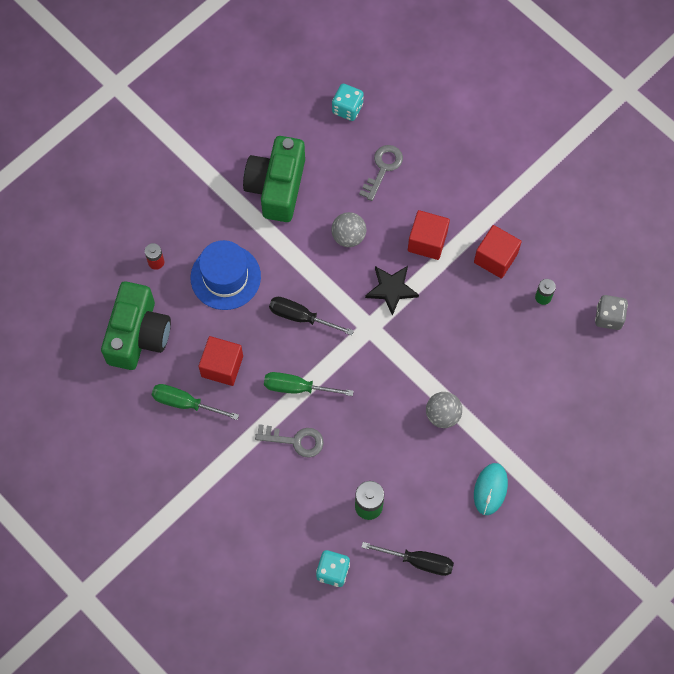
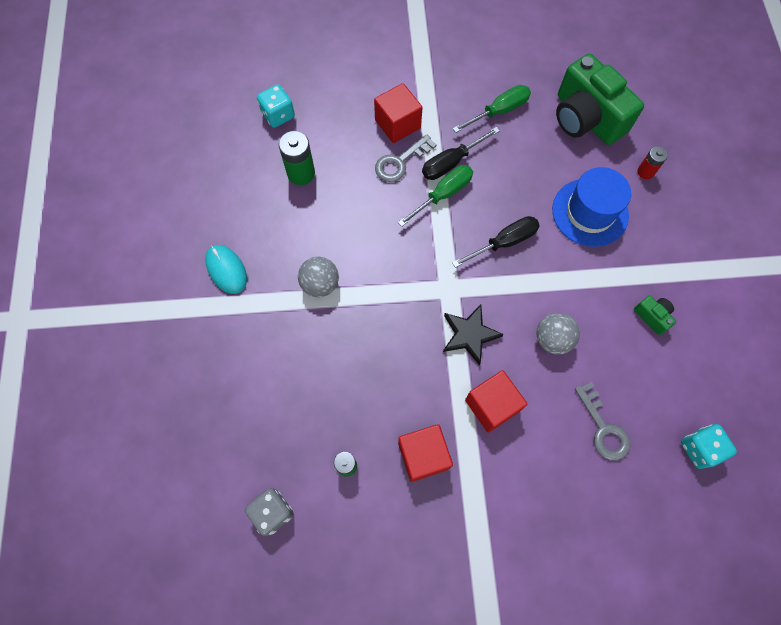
camera: 130 degrees right, 0 degrees up
red cube [199,336,243,386] -> red cube moved to [374,83,423,143]
green camera [243,136,305,222] -> green camera [634,295,676,335], size x0.41
black screwdriver [361,542,454,576] -> black screwdriver moved to [422,127,500,180]

